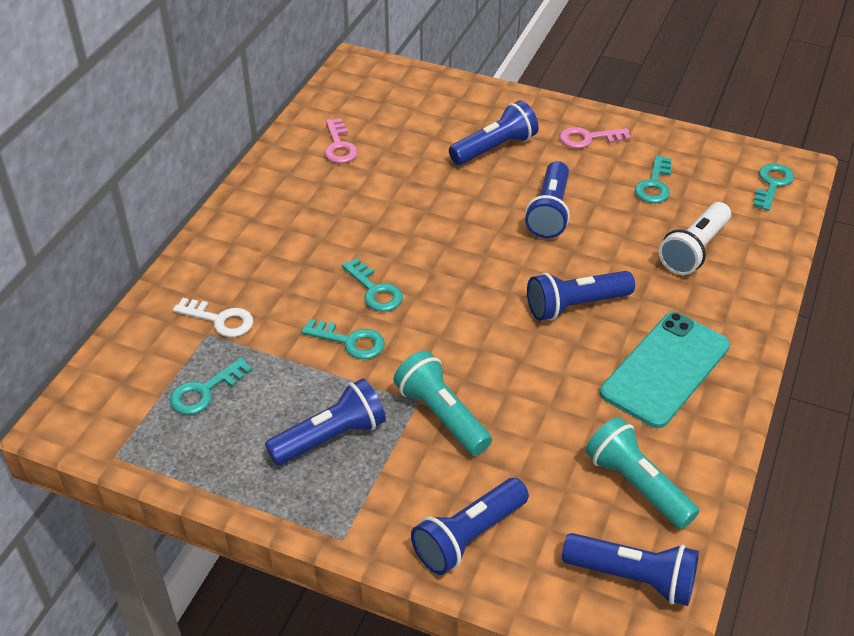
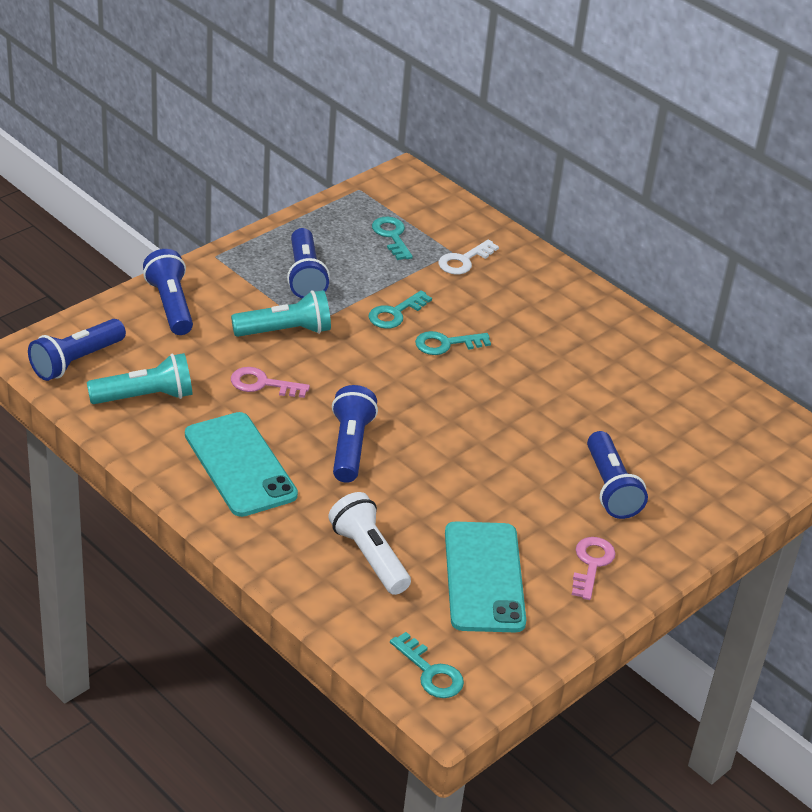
camera: 110 degrees right, 5 degrees down
pink key [324,118,358,163] -> pink key moved to [231,367,310,398]
blue flashlight [525,161,570,239] -> none
turquoise key [635,155,672,203] -> turquoise phone [445,522,526,632]

